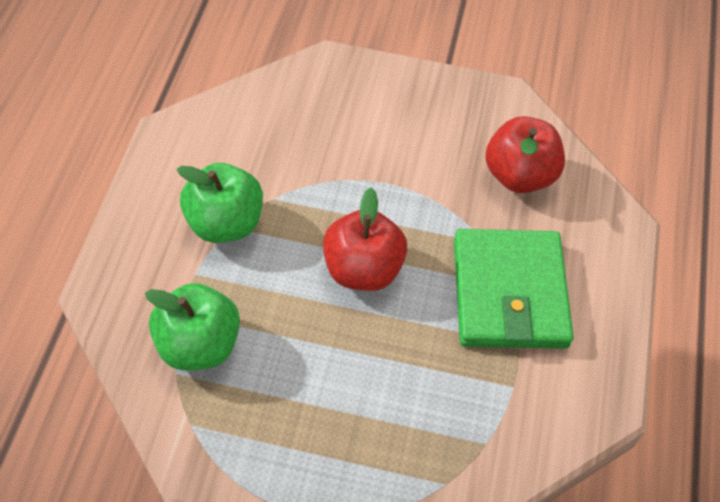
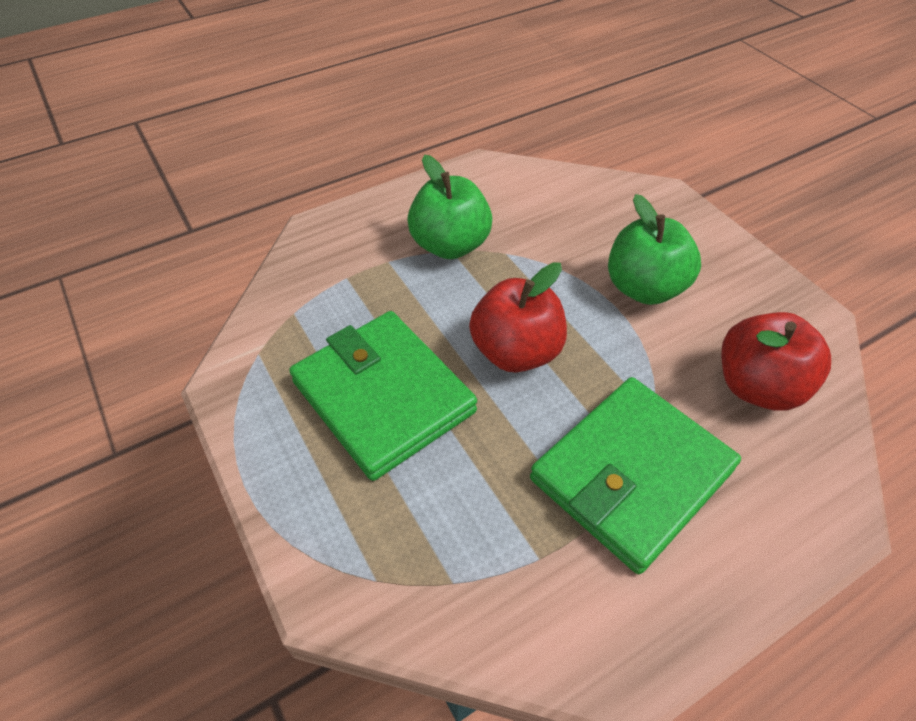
camera: 50 degrees right, 5 degrees down
green apple [145,283,240,371] -> green apple moved to [608,194,701,305]
none -> green wallet [289,311,477,481]

